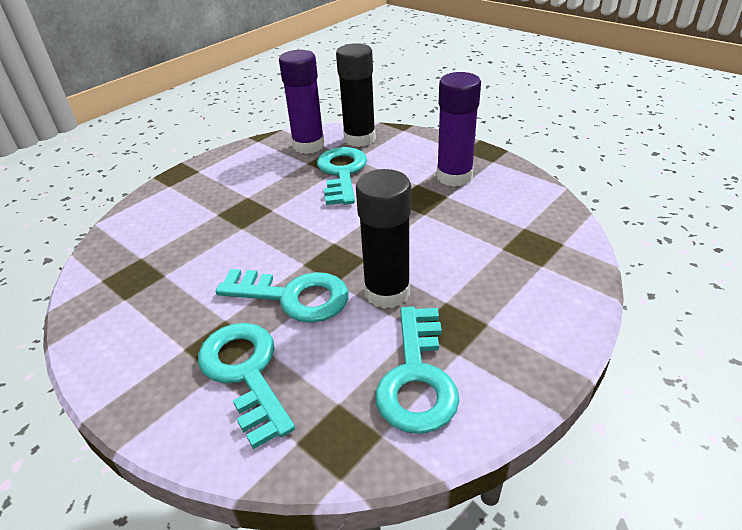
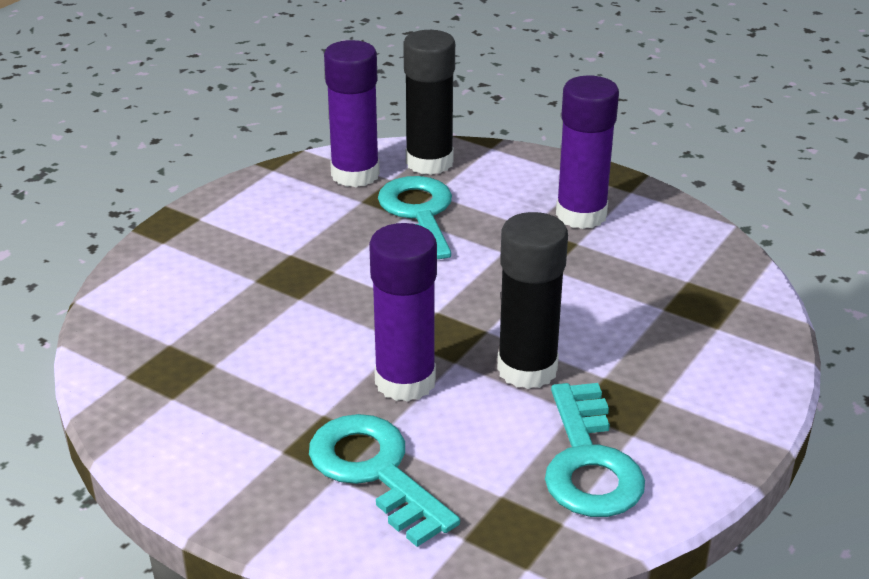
camera: 10 degrees left, 5 degrees down
turquoise key [216,269,349,323] -> purple glue stick [369,223,437,402]

